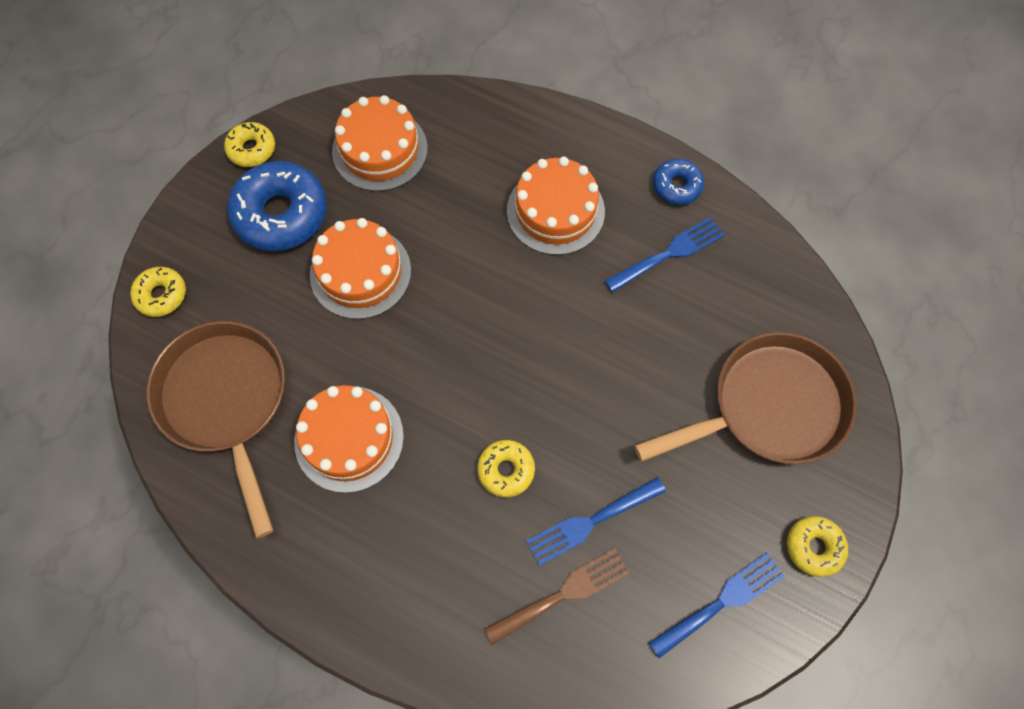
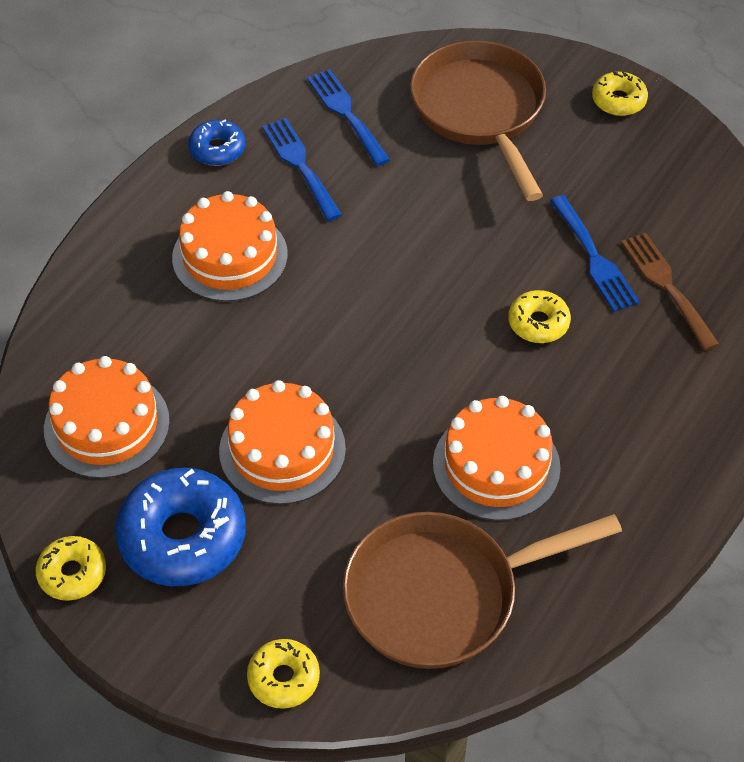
camera: 85 degrees left, 15 degrees down
blue fork [649,552,785,658] -> blue fork moved to [307,69,390,166]

